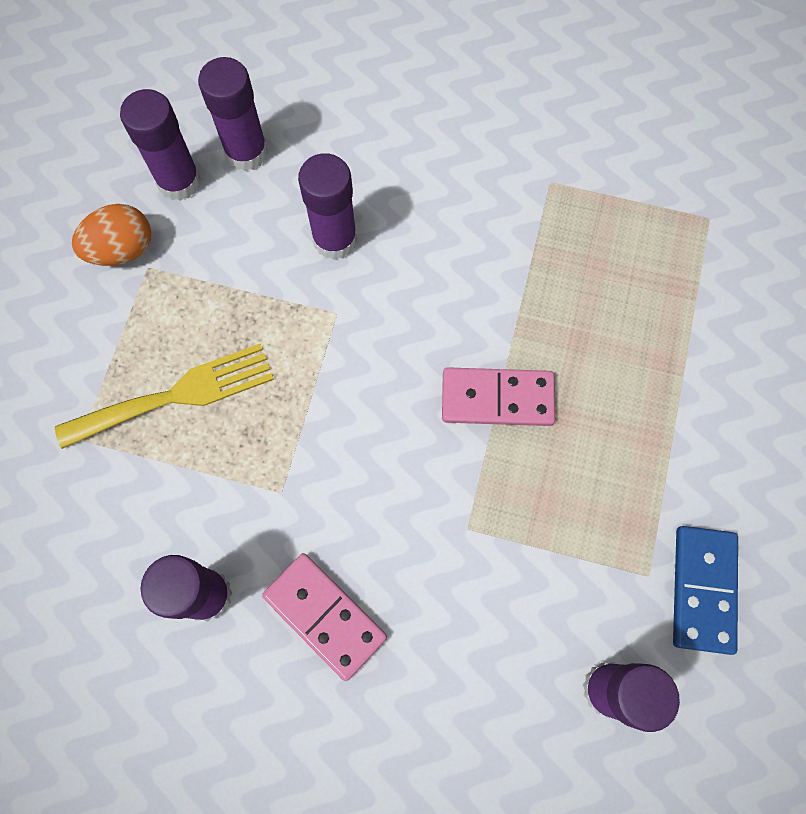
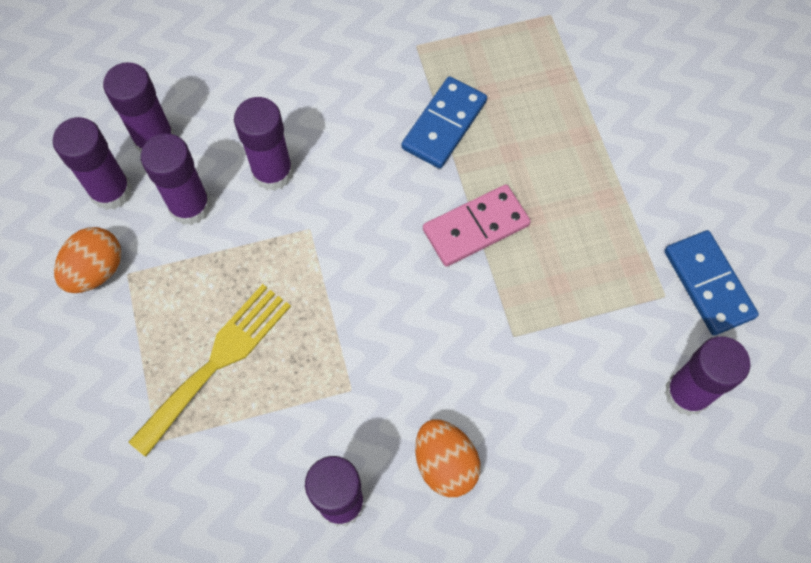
camera: 30 degrees left, 5 degrees down
pink domino [262,553,387,681] -> orange egg [415,419,480,497]
none -> purple glue stick [141,133,211,225]
none -> blue domino [401,76,487,169]

